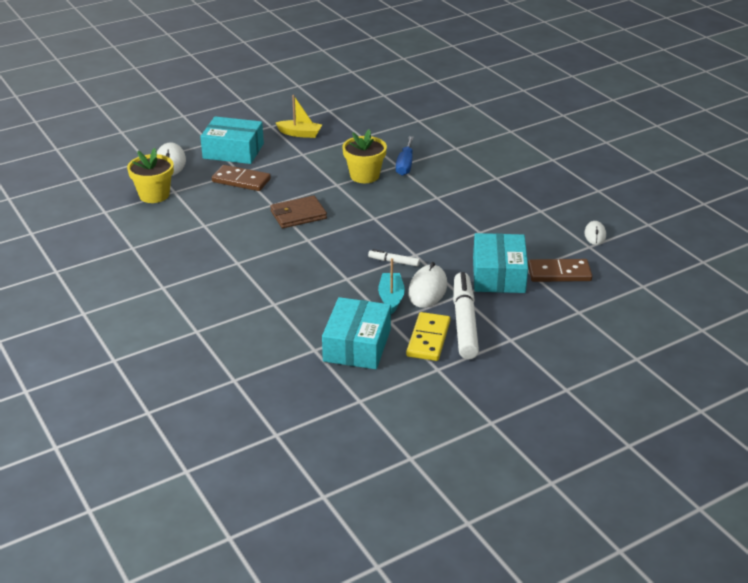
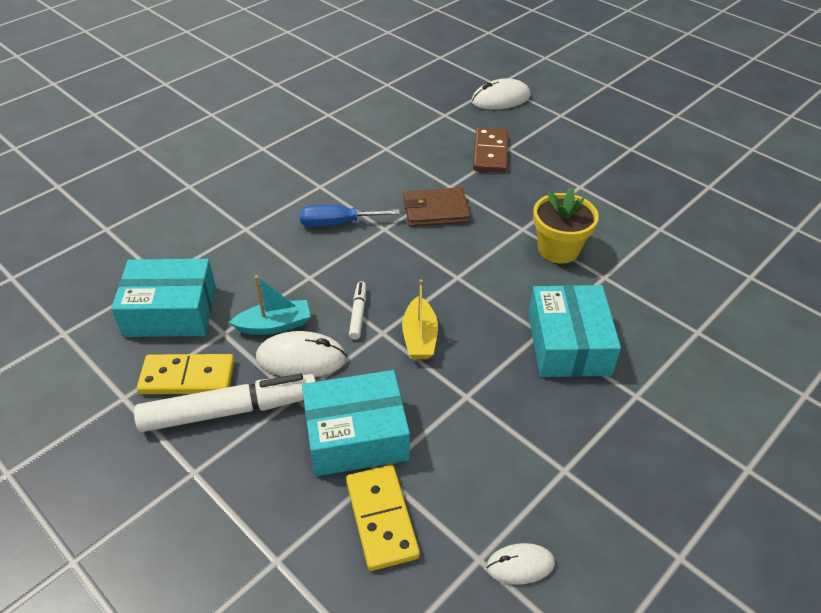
camera: 75 degrees right, 10 degrees up
yellow flower pot [127,148,174,203] -> none
turquoise box [200,116,264,164] -> turquoise box moved to [528,285,621,377]
brown wallet [270,195,327,228] -> brown wallet turned 60 degrees counterclockwise [404,187,470,227]
yellow boat [276,95,322,138] -> yellow boat moved to [402,279,438,359]
blue screwdriver [396,136,414,176] -> blue screwdriver moved to [300,205,400,227]
brown domino [528,259,592,282] -> yellow domino [346,465,420,571]

